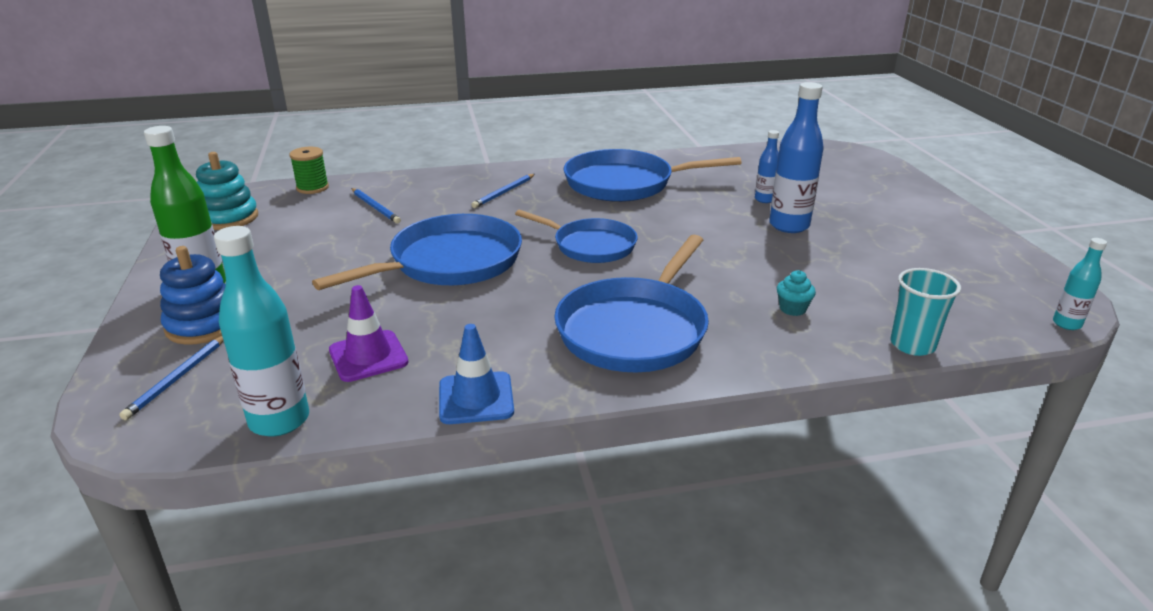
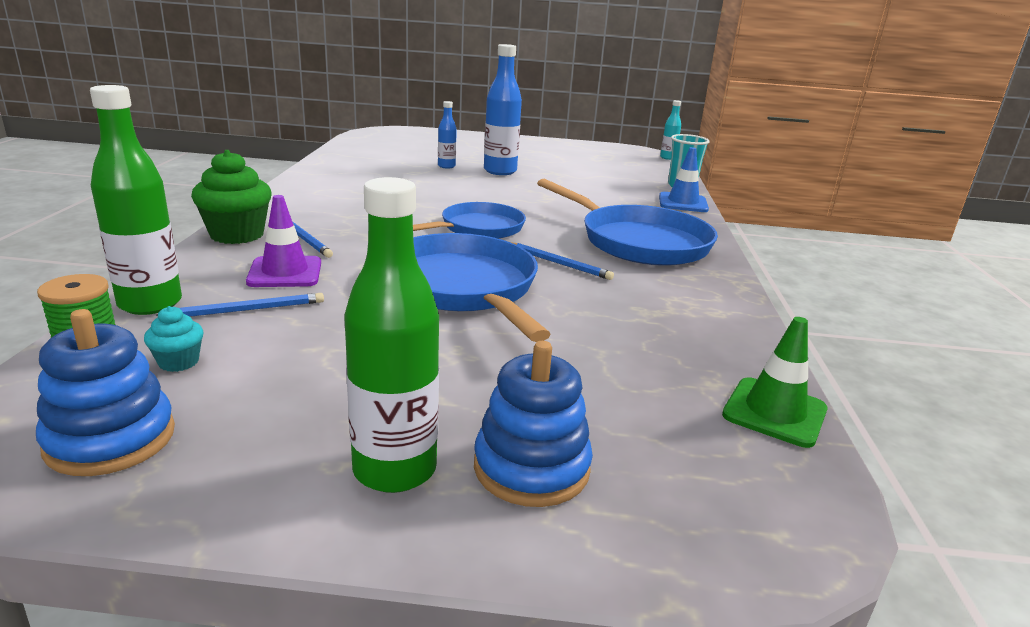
camera: 75 degrees left, 5 degrees down
blue pencil [119,336,224,420] -> blue pencil moved to [513,243,614,280]
turquoise stacking toy [196,152,258,230] -> blue stacking toy [36,309,175,476]
turquoise bottle [214,226,309,436] -> green traffic cone [722,317,828,448]
purple traffic cone [329,285,409,382] -> purple traffic cone moved to [246,195,321,287]
blue traffic cone [439,324,514,424] -> blue traffic cone moved to [659,147,709,212]
blue pan [564,149,742,202] -> none
turquoise cupcake [777,270,816,316] -> turquoise cupcake moved to [144,306,204,372]
none -> green bottle [90,85,182,315]
none -> green cupcake [191,150,272,244]

